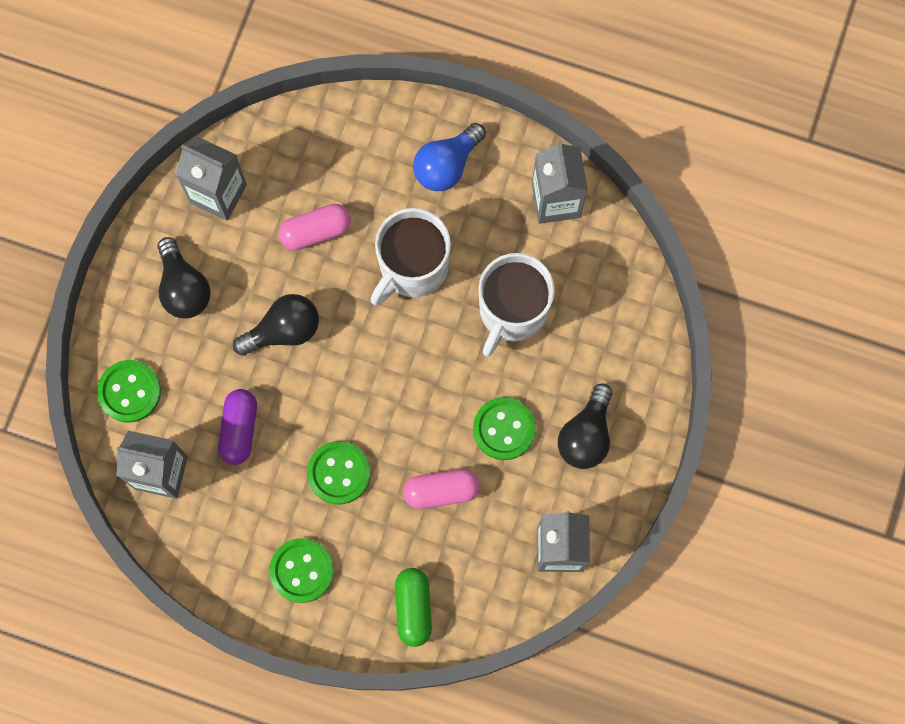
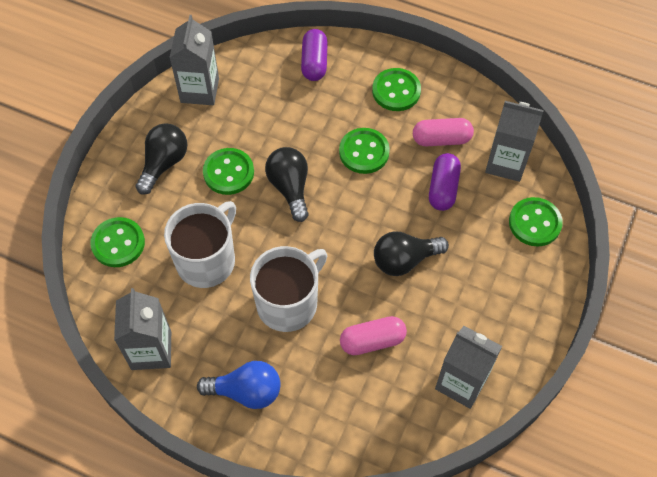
camera: 175 degrees left, 15 degrees down
black light bulb [157,237,211,319] -> black light bulb moved to [265,147,309,222]
green capsule [395,568,432,647] -> purple capsule [301,29,328,81]
pink capsule [403,469,480,509] -> pink capsule moved to [413,118,474,146]
blue light bulb [413,123,486,191] -> blue light bulb turned 45 degrees clockwise [197,361,281,409]
none -> green button [90,217,145,267]

